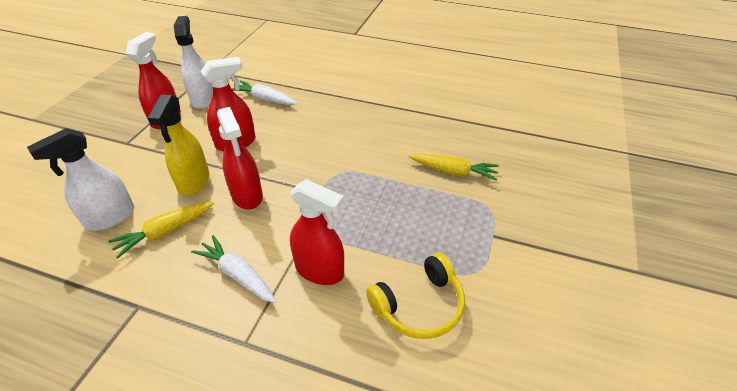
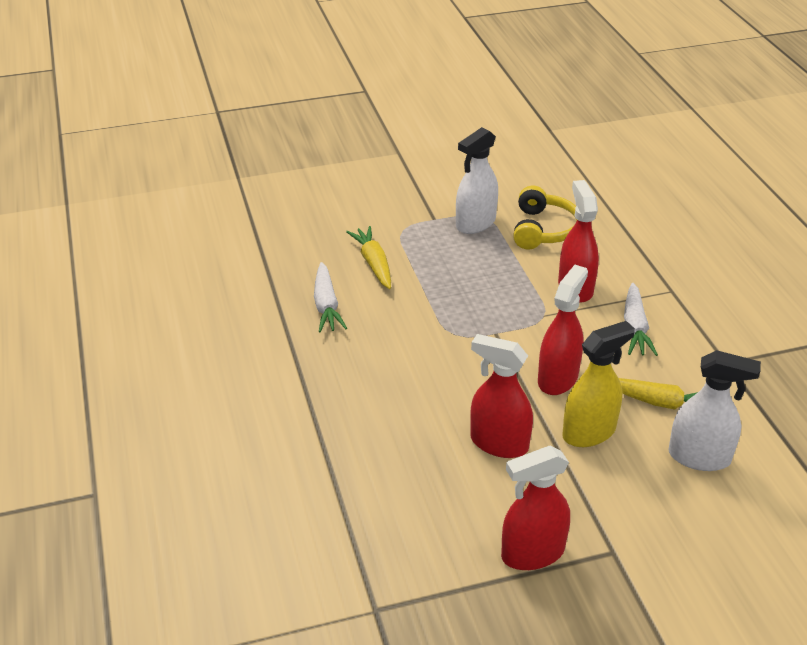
camera: 125 degrees left, 5 degrees down
white spray bottle [174,16,213,109] -> white spray bottle moved to [456,127,498,234]
white carrot [232,80,298,105] -> white carrot moved to [314,262,347,332]
yellow headphones [366,253,465,339] -> yellow headphones turned 75 degrees clockwise [513,186,577,249]

